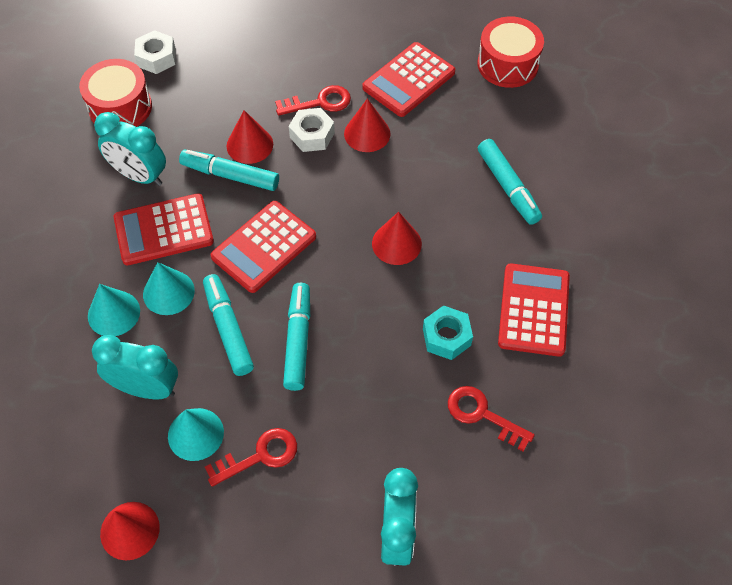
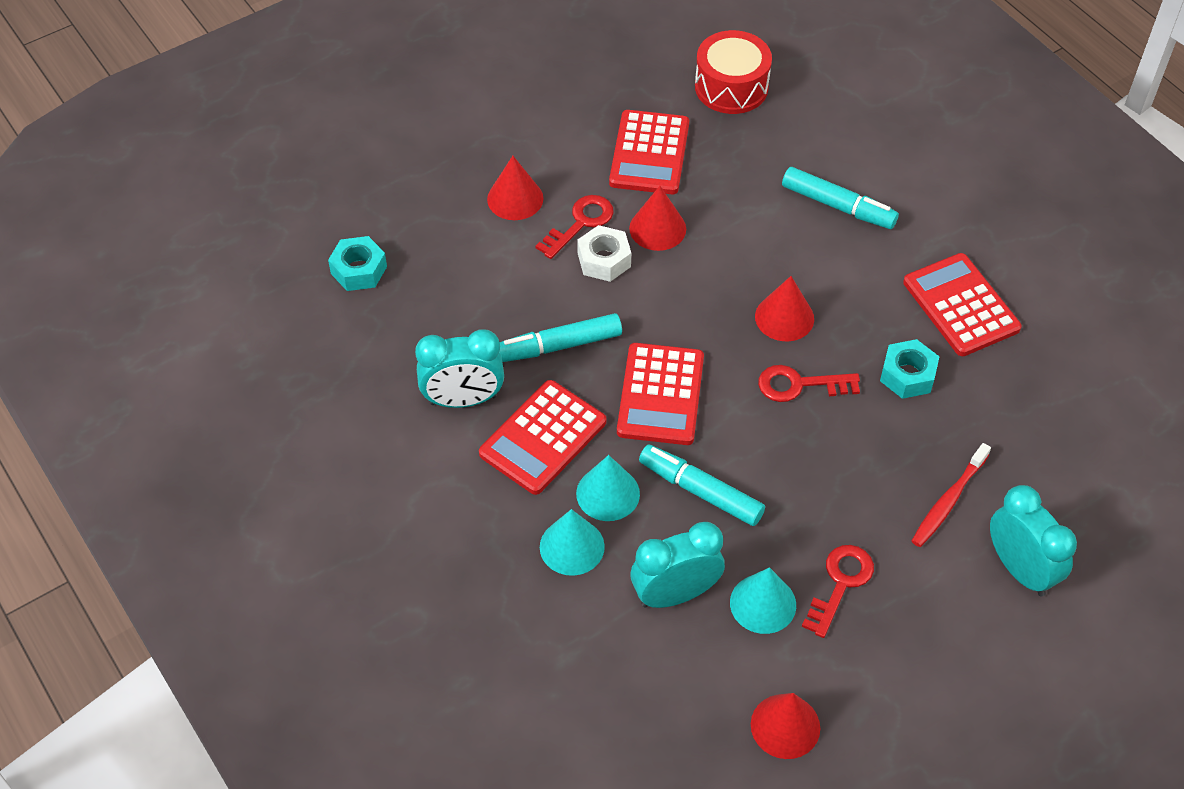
camera: 35 degrees left, 5 degrees down
red drum [79,59,152,127] -> none
white nut [134,30,176,74] -> turquoise nut [328,236,387,291]
red cone [226,110,273,164] -> red cone moved to [487,156,543,220]
turquoise marker [283,283,310,391] -> none
red key [448,386,535,452] -> red key moved to [758,365,860,402]
none -> red toothbrush [912,443,991,547]

